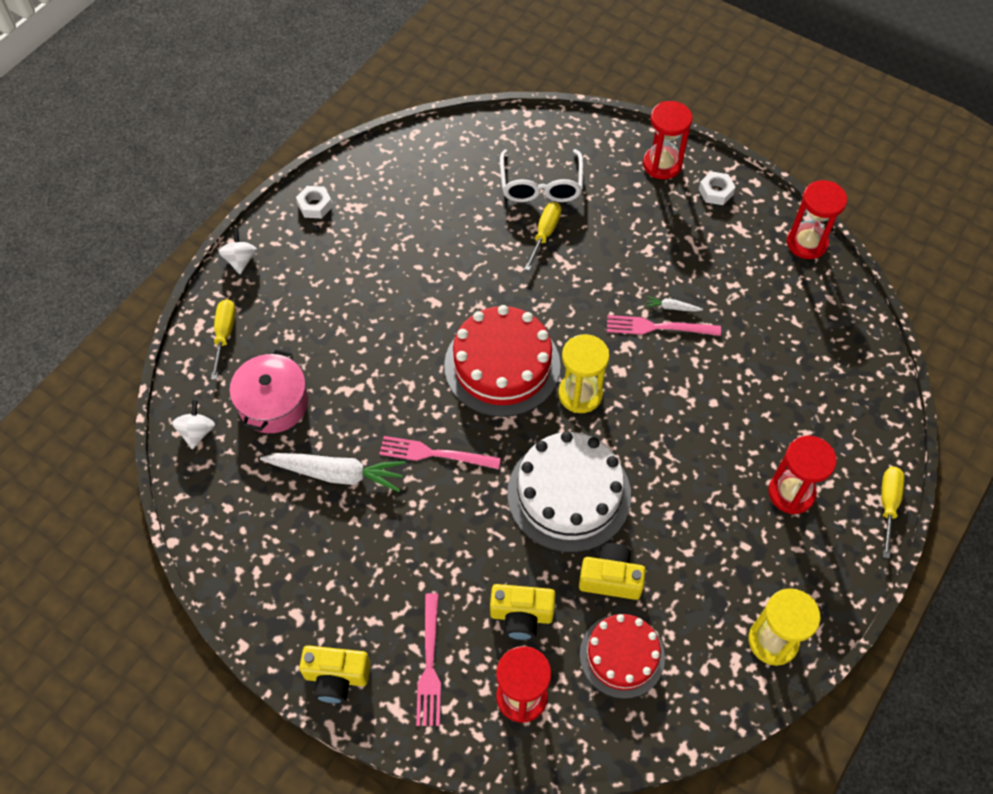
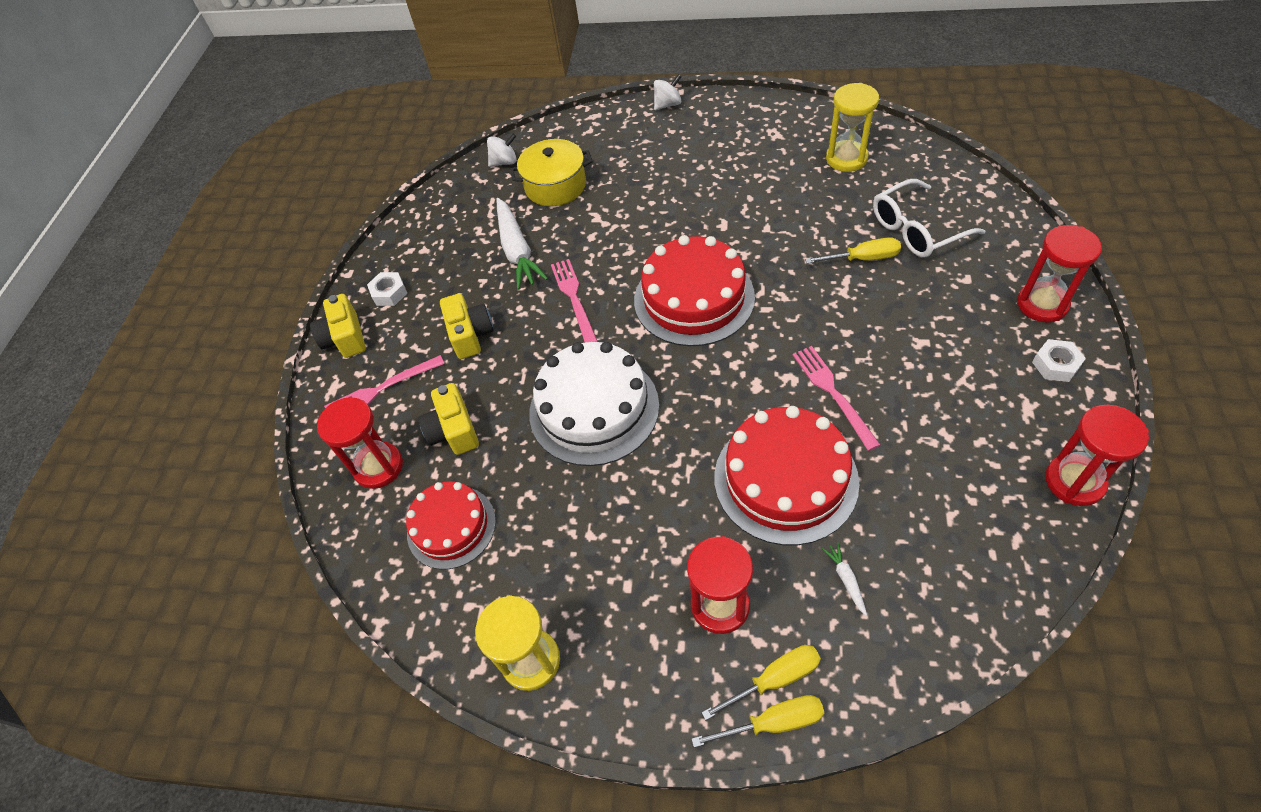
camera: 70 degrees right, 5 degrees down
yellow screwdriver [211,299,236,379] -> yellow screwdriver moved to [701,645,821,720]
pink pot [229,349,308,433] -> yellow pot [510,139,593,206]
white nut [296,186,333,218] -> white nut moved to [367,272,407,306]
yellow hourglass [558,334,610,413] -> yellow hourglass moved to [826,83,879,172]
yellow camera [579,543,646,600] -> yellow camera moved to [440,293,494,359]
white carrot [645,296,703,312] -> white carrot moved to [822,542,867,616]
none -> red cake [714,406,859,545]

